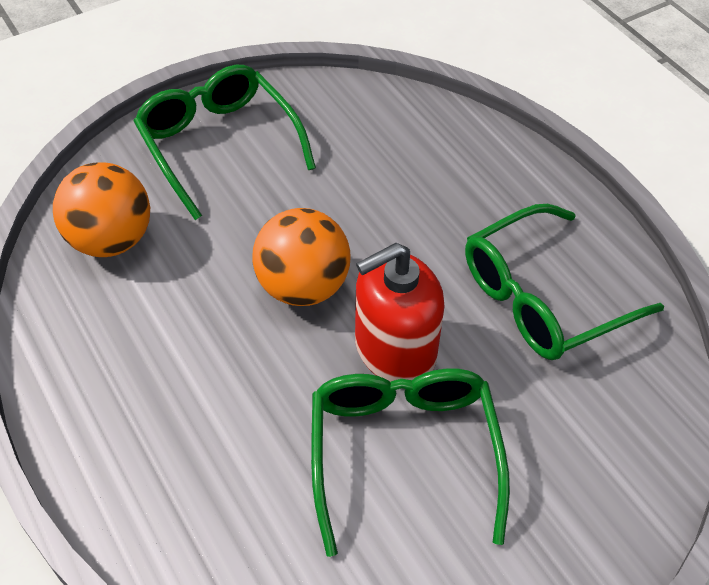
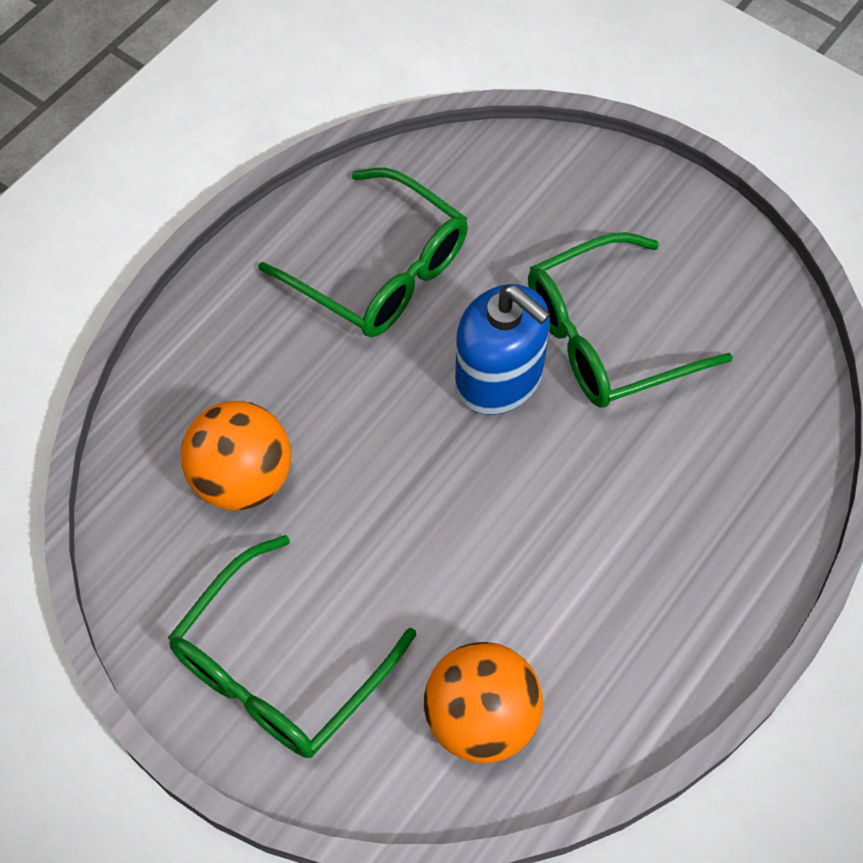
camera: 110 degrees left, 10 degrees up
orange ball [252,208,350,306] -> orange ball moved to [181,401,291,510]
red soap dispenser [355,243,445,382] -> blue soap dispenser [455,284,550,415]

